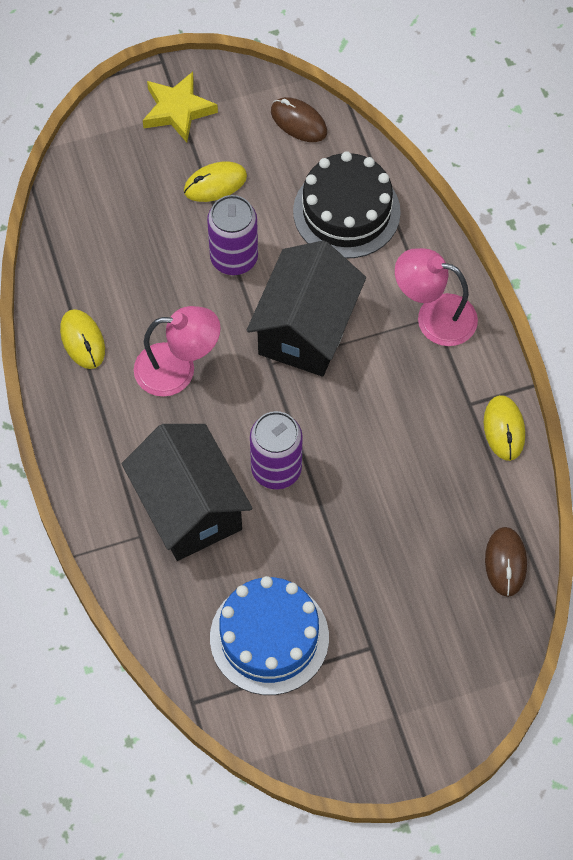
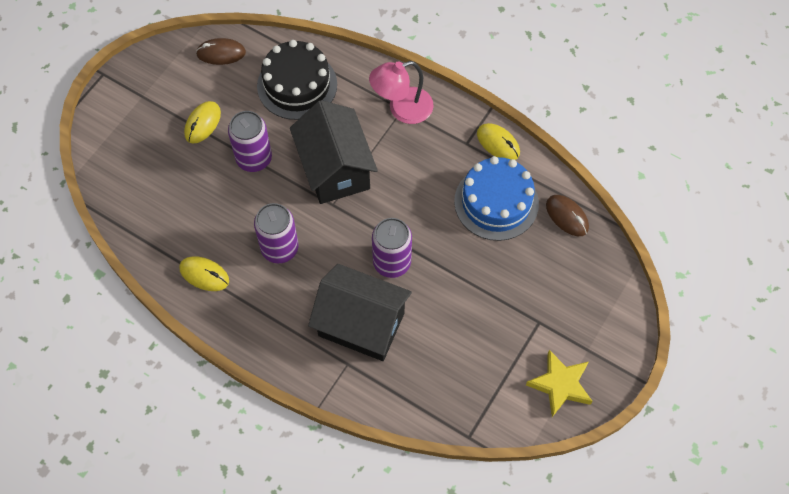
camera: 40 degrees left, 0 degrees up
pink lamp [134,306,221,397] -> purple can [254,203,299,263]
yellow star [143,72,218,143] -> yellow star moved to [526,350,592,417]
blue cake [210,576,329,695] -> blue cake moved to [454,156,539,241]

